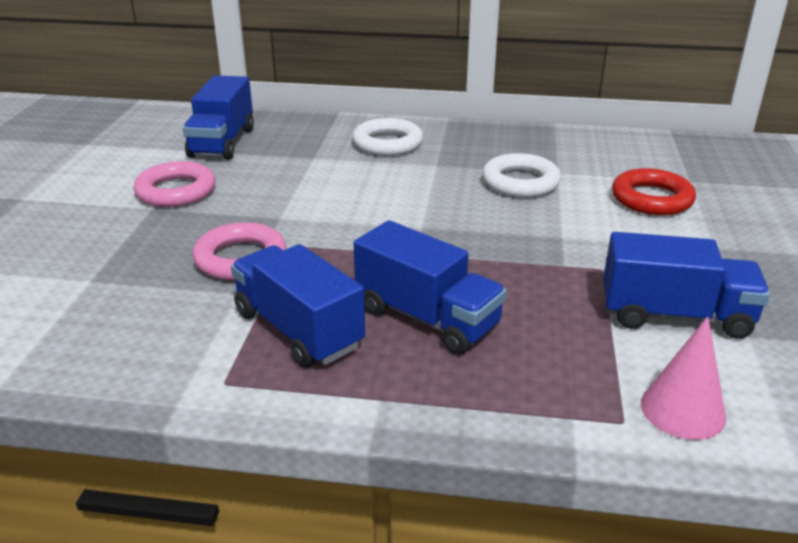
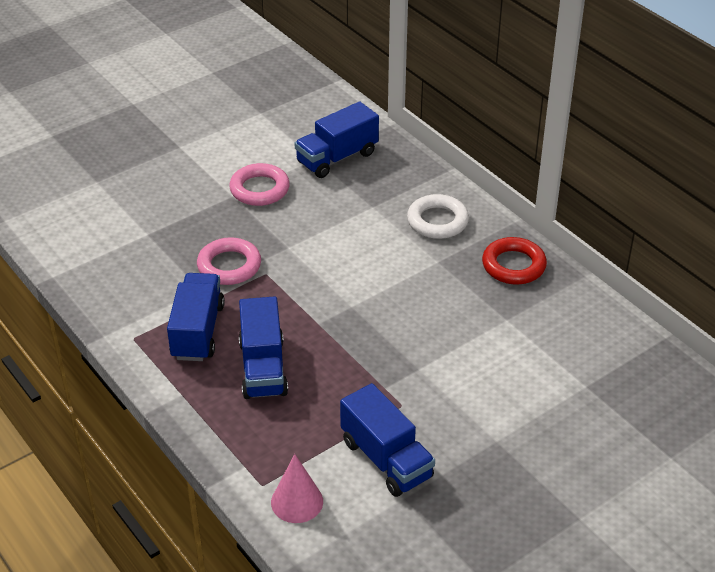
camera: 45 degrees right, 10 degrees up
white ring [482,153,561,197] -> none
red ring [612,168,696,215] -> red ring moved to [482,237,547,284]

